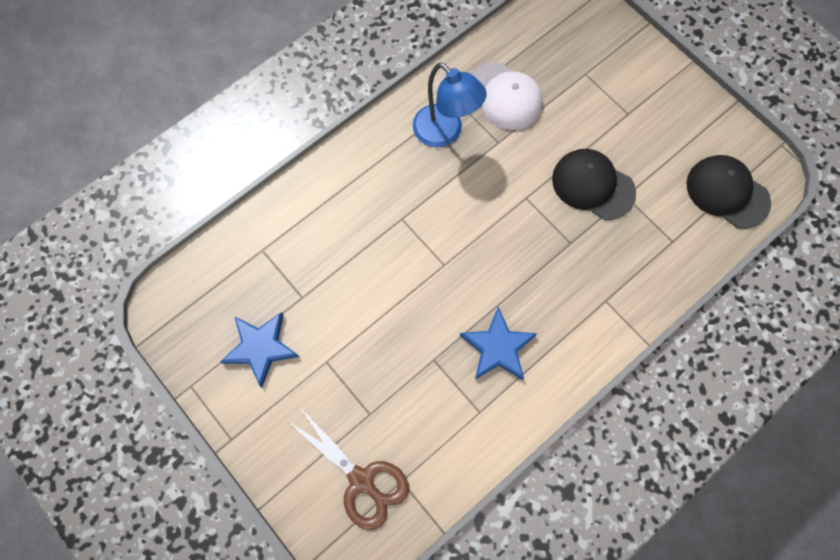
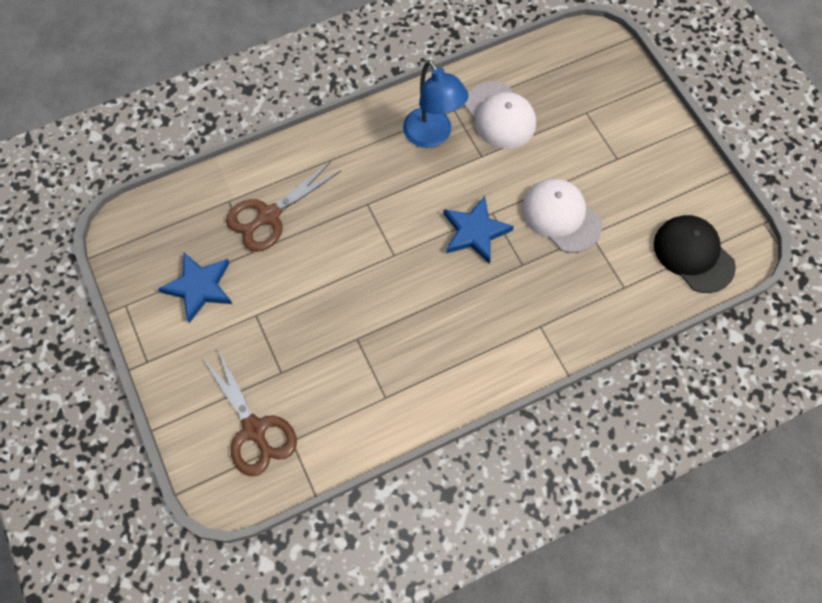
camera: 15 degrees right, 5 degrees down
blue star [460,307,537,380] -> blue star moved to [443,196,514,264]
black cap [552,149,636,220] -> white cap [522,178,602,253]
none -> brown scissors [226,161,341,251]

